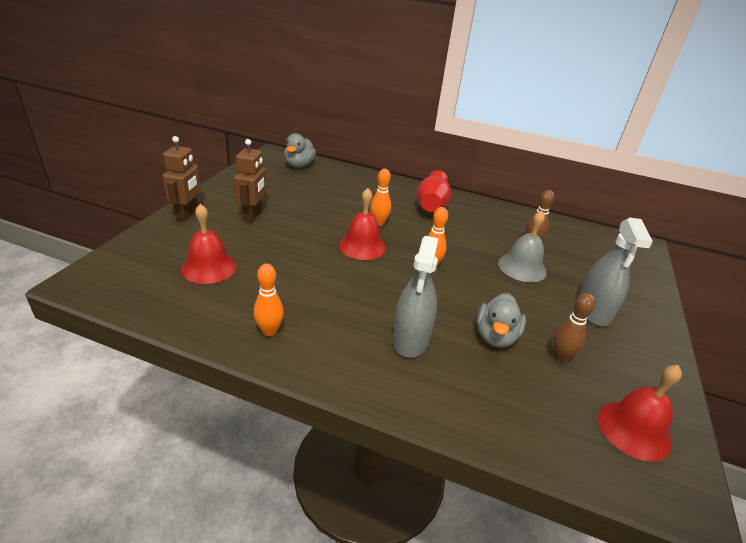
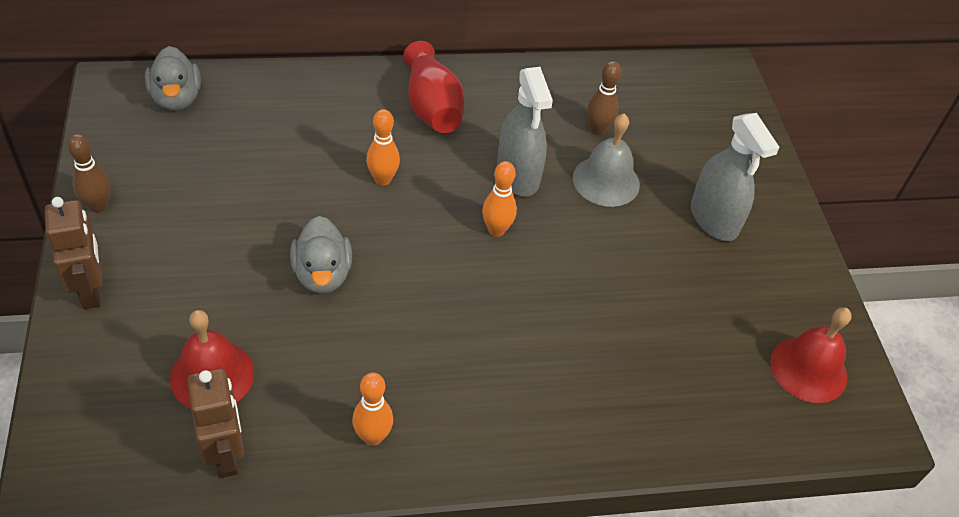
camera: 30 degrees left, 15 degrees up
brown robot [234,139,267,222] -> brown robot moved to [187,368,244,478]
red bell [339,188,386,260] -> none
grey spray bottle [393,236,438,358] -> grey spray bottle moved to [497,67,553,196]
grey duck [477,293,526,348] -> grey duck moved to [290,216,352,294]
brown bowling pin [553,293,595,362] -> brown bowling pin moved to [67,134,111,213]

